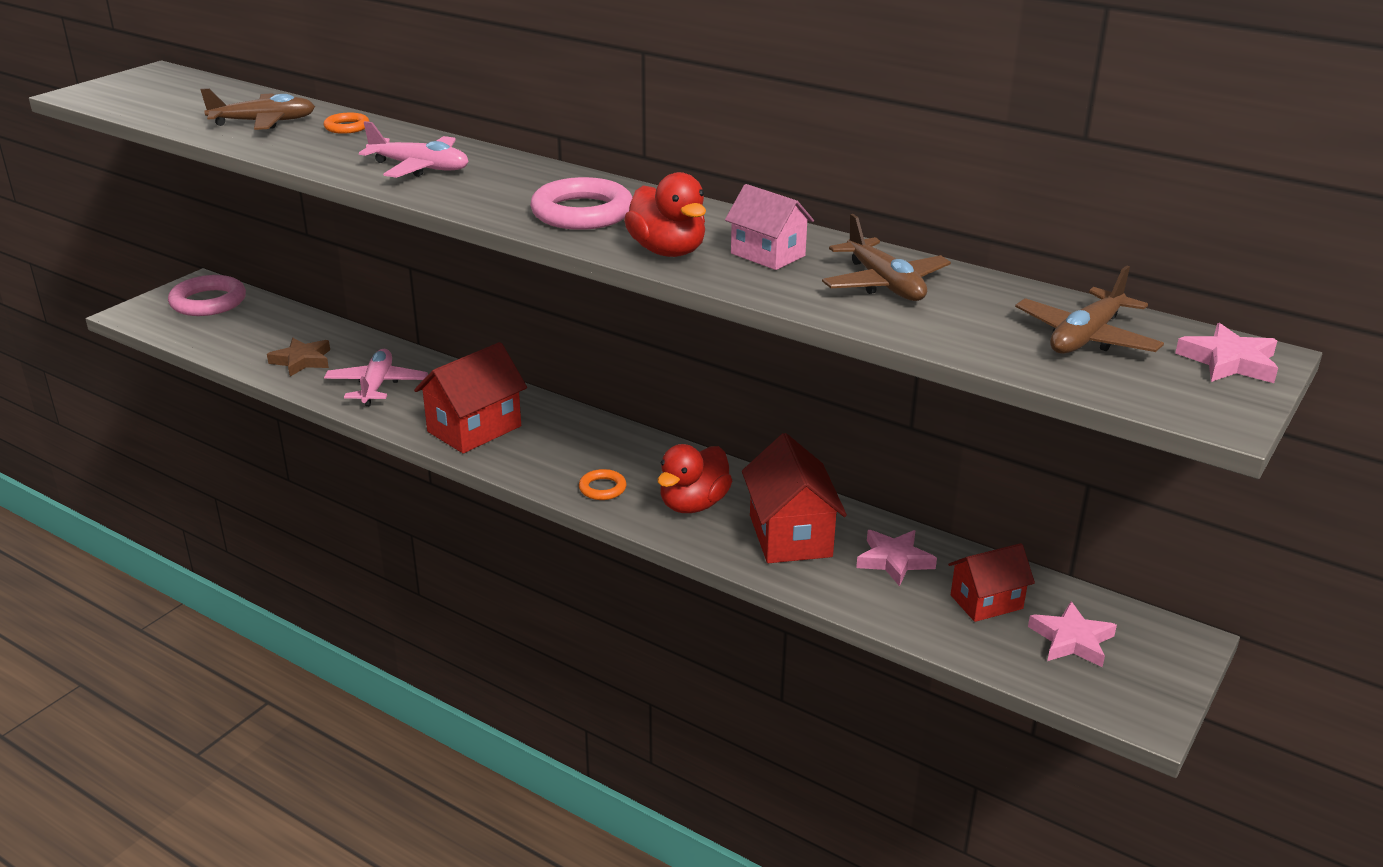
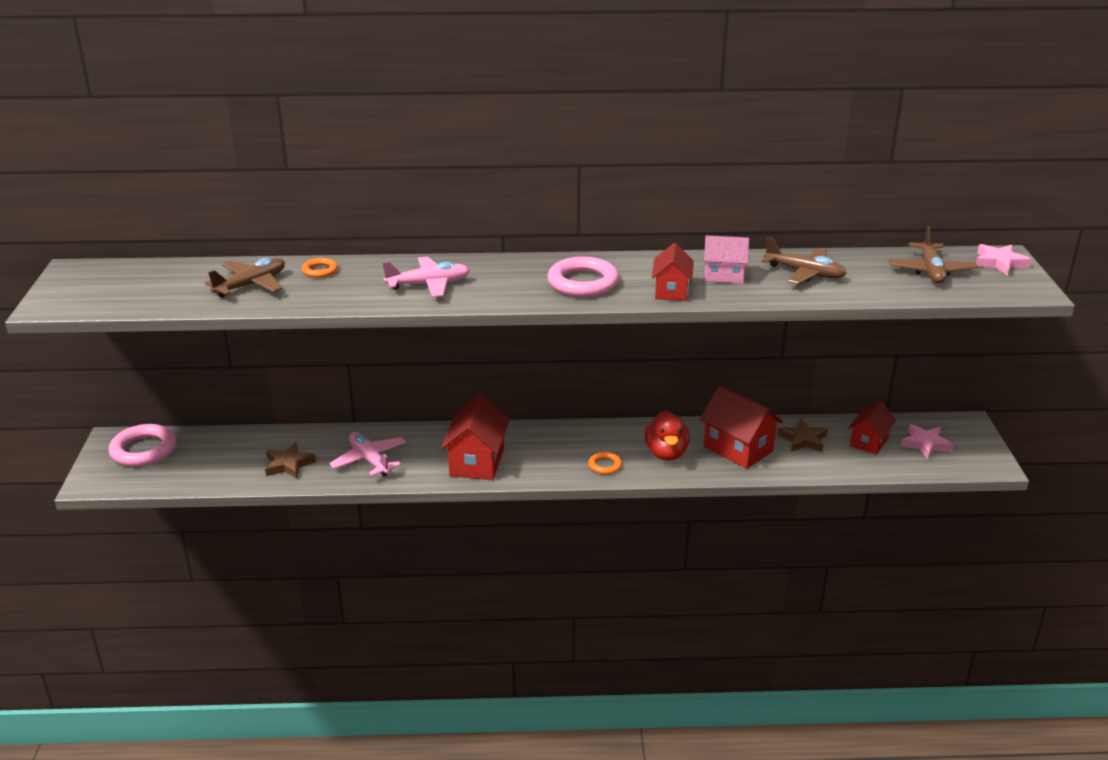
camera: 35 degrees left, 0 degrees up
red duck [624,172,706,257] -> red house [652,243,694,301]
pink star [856,530,937,586] -> brown star [777,418,828,452]

